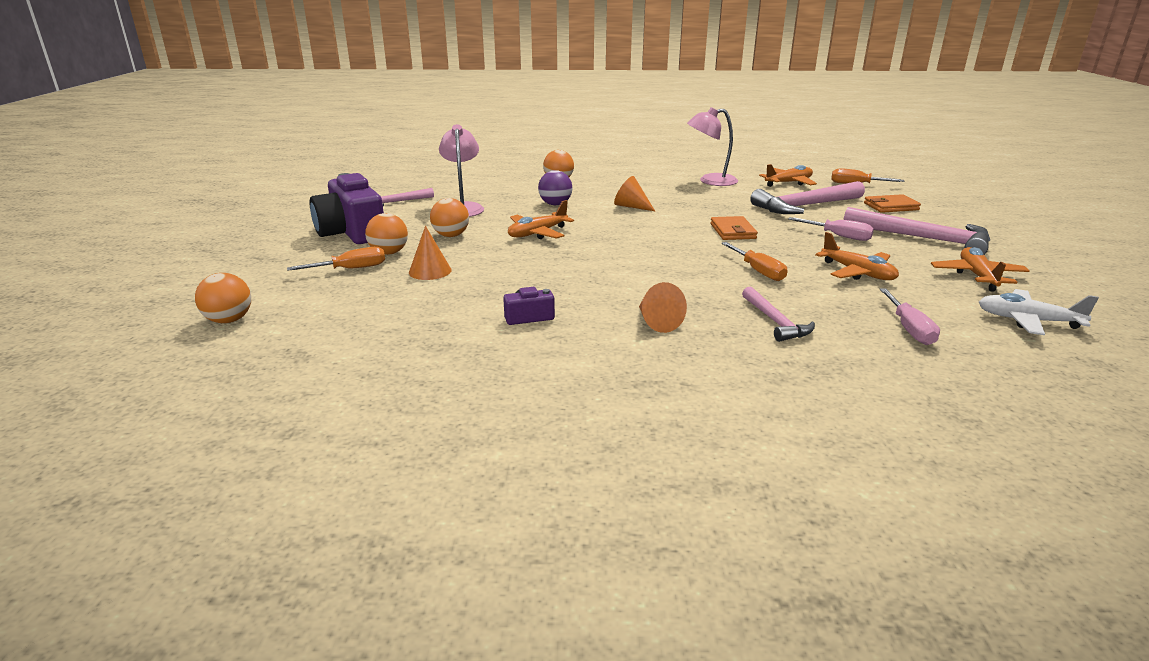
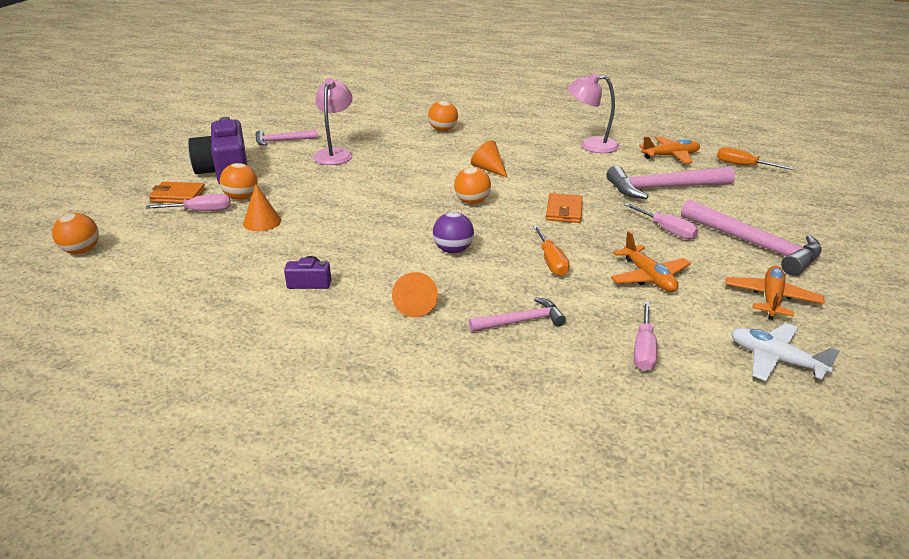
camera: 15 degrees right, 5 degrees up
orange screwdriver [287,247,385,271] -> pink screwdriver [146,194,231,211]
orange ball [430,198,469,237] -> orange ball moved to [454,167,491,204]
orange plane [508,200,574,239] -> none
purple ball [538,170,573,205] -> purple ball moved to [433,212,474,253]
pink hammer [742,287,815,342] -> pink hammer turned 105 degrees counterclockwise [469,297,566,332]
orange wallet [864,194,921,213] -> orange wallet moved to [149,182,205,203]

